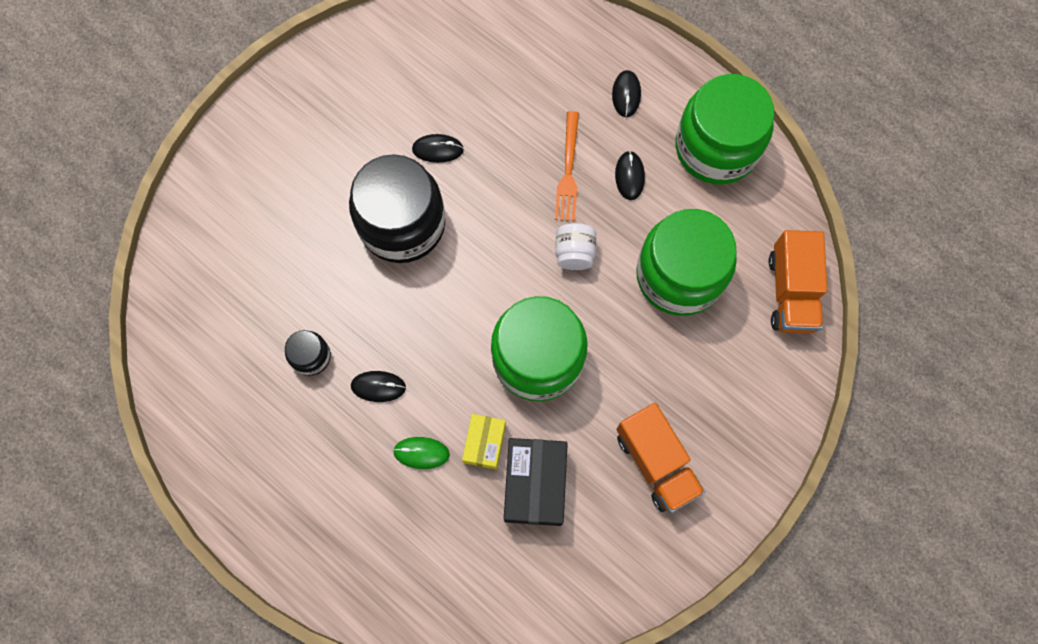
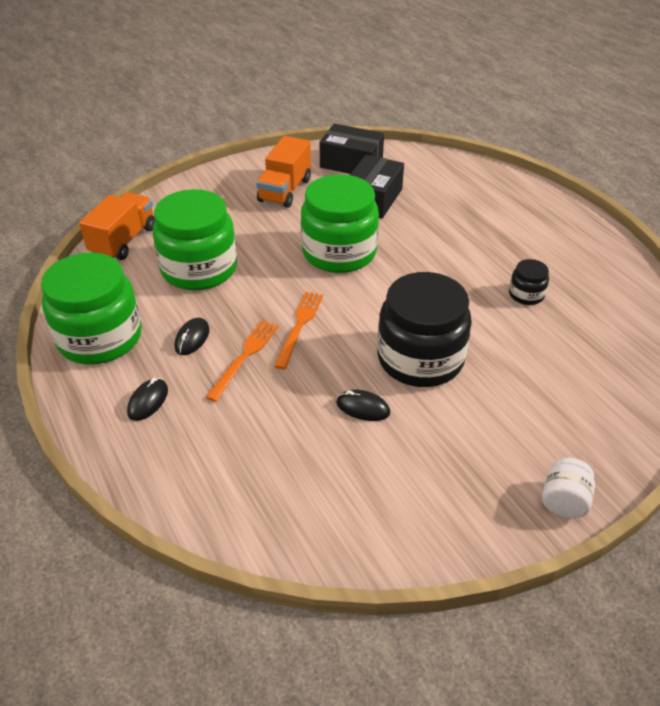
camera: 160 degrees left, 30 degrees down
black mouse [351,371,406,402] -> none
green mouse [393,437,450,469] -> none
yellow box [462,414,506,470] -> none
white jar [555,223,596,270] -> white jar moved to [542,458,595,518]
orange truck [616,403,705,513] -> orange truck turned 150 degrees counterclockwise [256,136,311,208]
none -> orange fork [274,292,323,369]
none -> black box [320,124,384,174]

